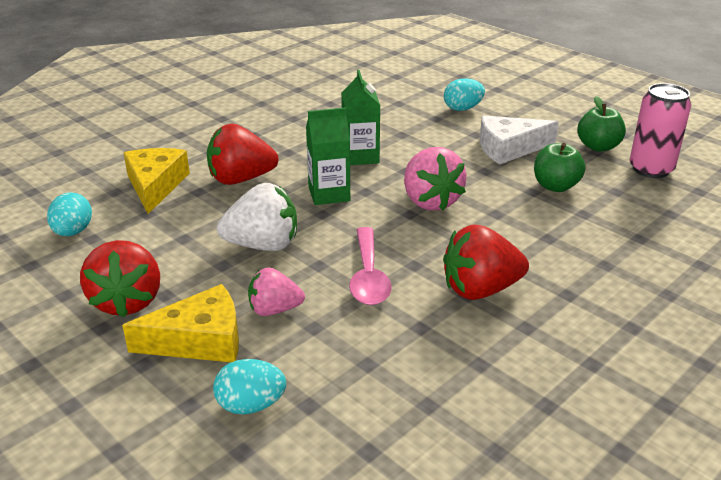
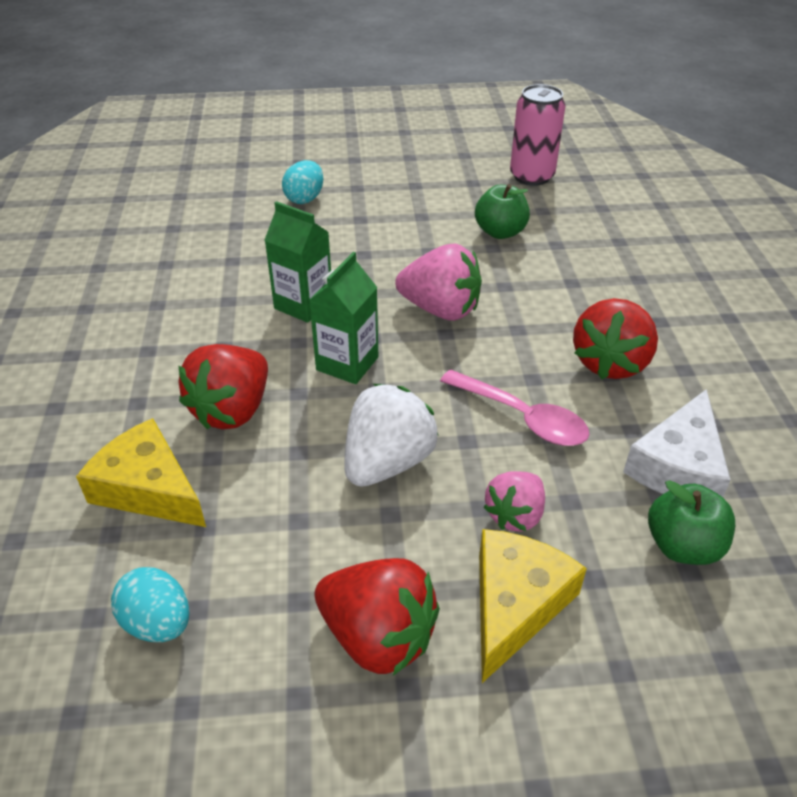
camera: 50 degrees left, 10 degrees up
turquoise egg [213,359,286,414] -> none
white cheese [480,115,559,165] -> white cheese moved to [623,389,730,497]
green apple [578,96,626,152] -> green apple moved to [648,480,735,565]

